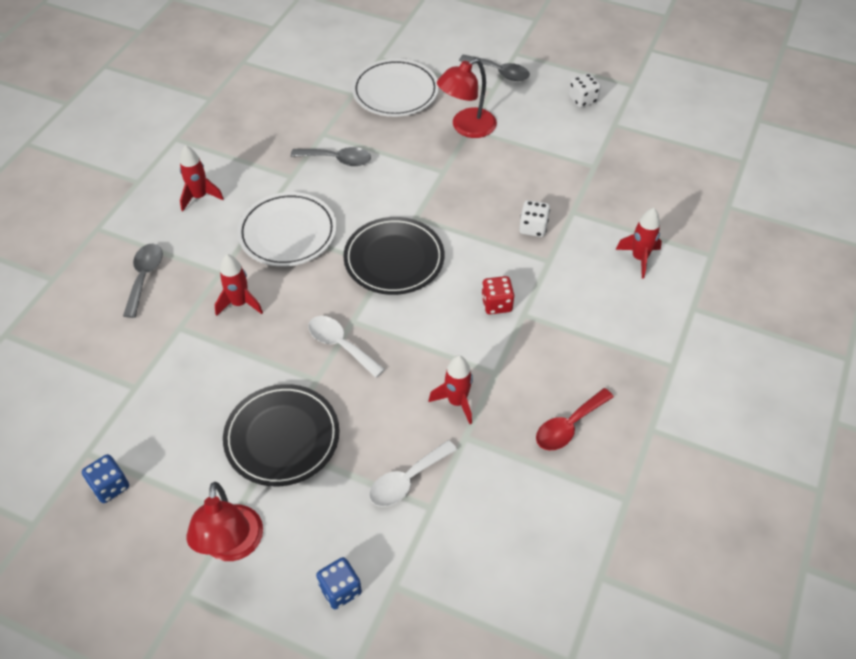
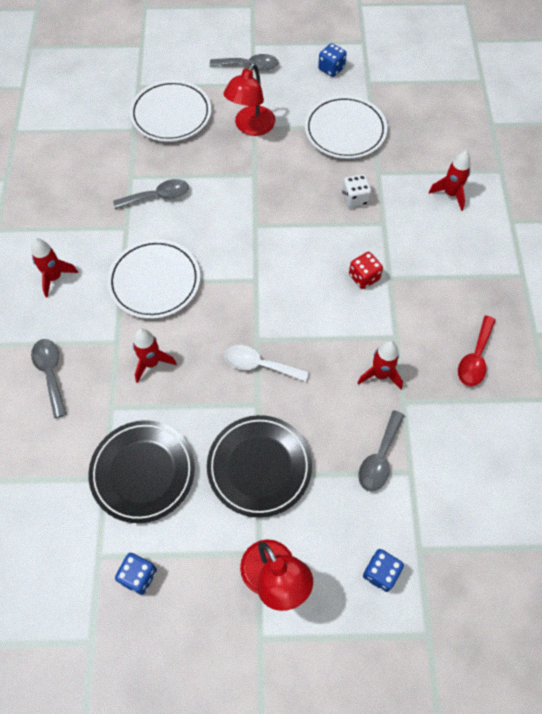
camera: 25 degrees left, 10 degrees up
black plate [343,217,444,295] -> black plate moved to [88,420,195,523]
white spoon [369,440,457,507] -> grey spoon [358,410,405,491]
white dice [569,73,601,108] -> blue dice [318,43,347,77]
none -> white plate [305,95,387,159]

